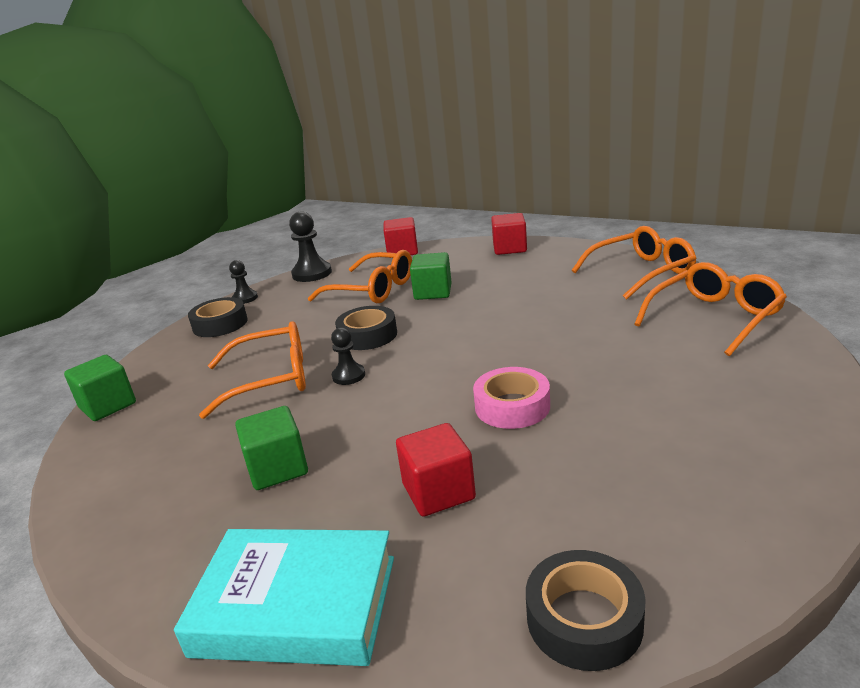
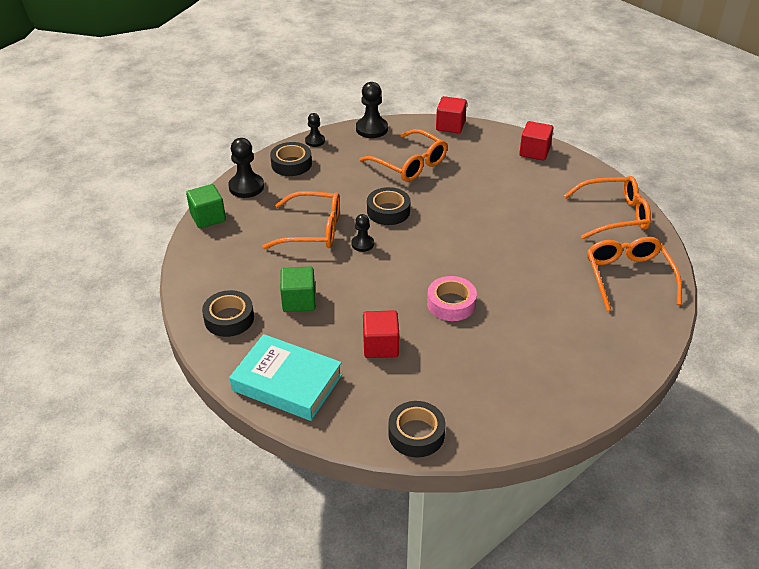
camera: 15 degrees right, 15 degrees up
green cube [410,252,452,300] -> none
orange glasses [634,262,787,356] -> orange glasses turned 75 degrees counterclockwise [587,237,682,311]
none -> black tape [202,290,254,337]
none -> black pawn [228,138,264,198]

